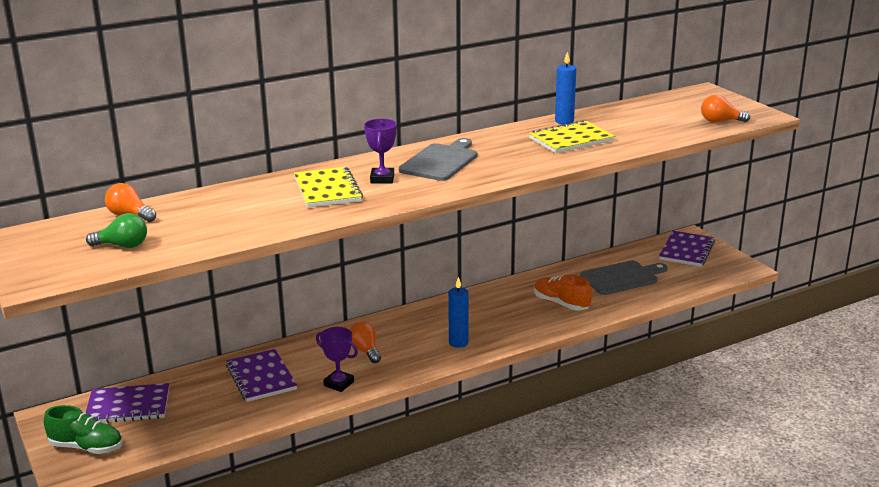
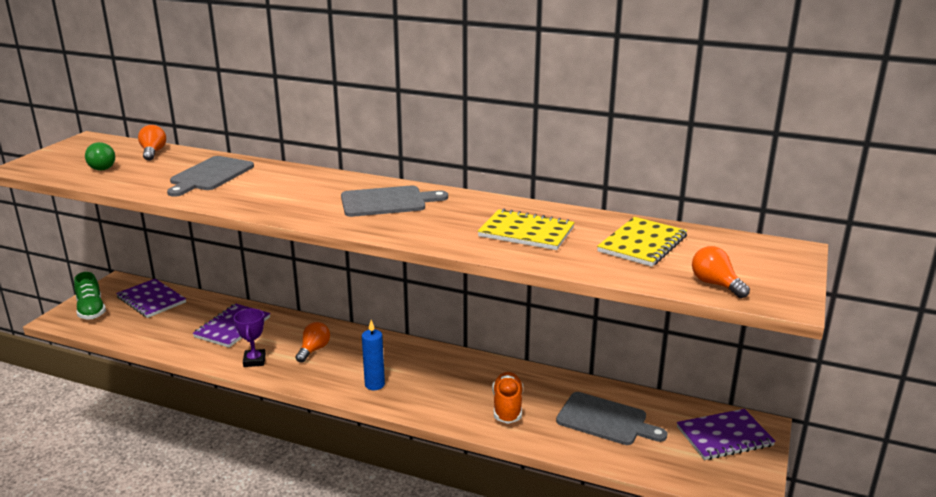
camera: 50 degrees right, 0 degrees up
yellow notebook [294,167,363,208] -> yellow notebook moved to [597,217,687,267]
purple trophy [364,119,397,183] -> none
blue candle [555,52,576,124] -> none
none -> grey cutting board [167,156,254,197]

